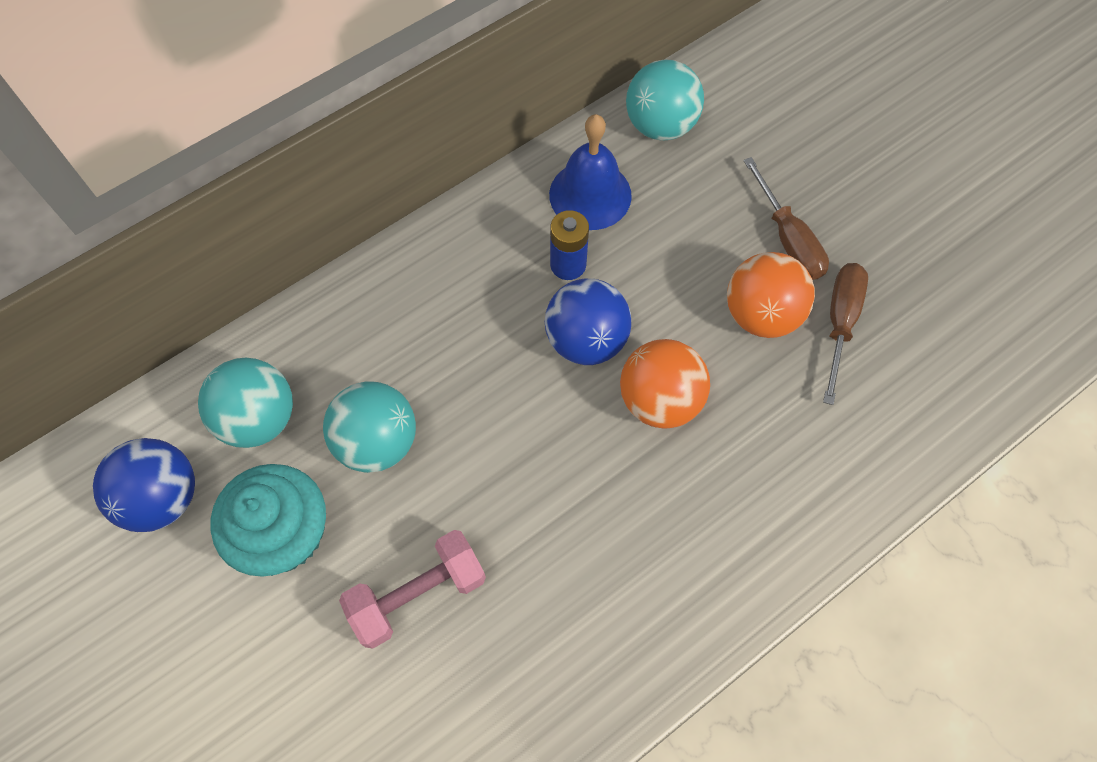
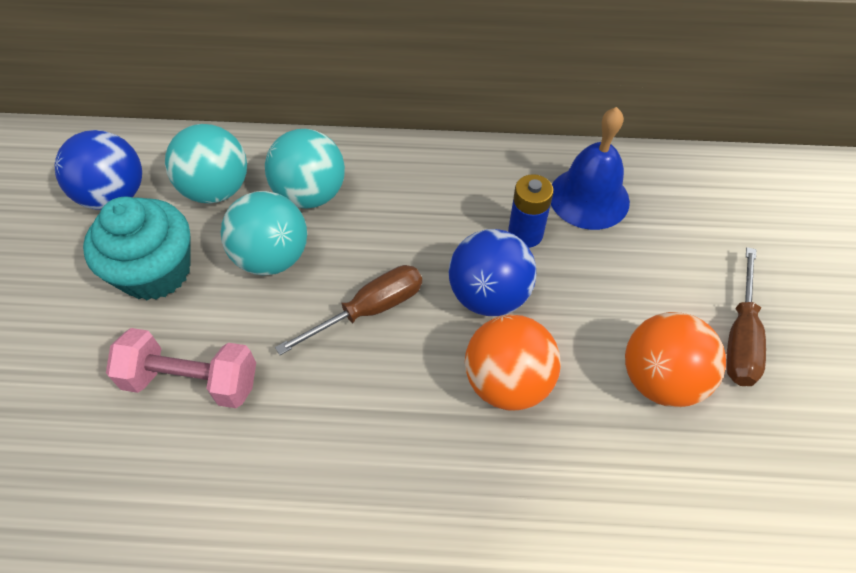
camera: 40 degrees right, 10 degrees down
turquoise ball [626,60,704,141] -> turquoise ball moved to [265,129,345,208]
brown screwdriver [823,263,868,405] -> brown screwdriver moved to [275,265,422,355]

